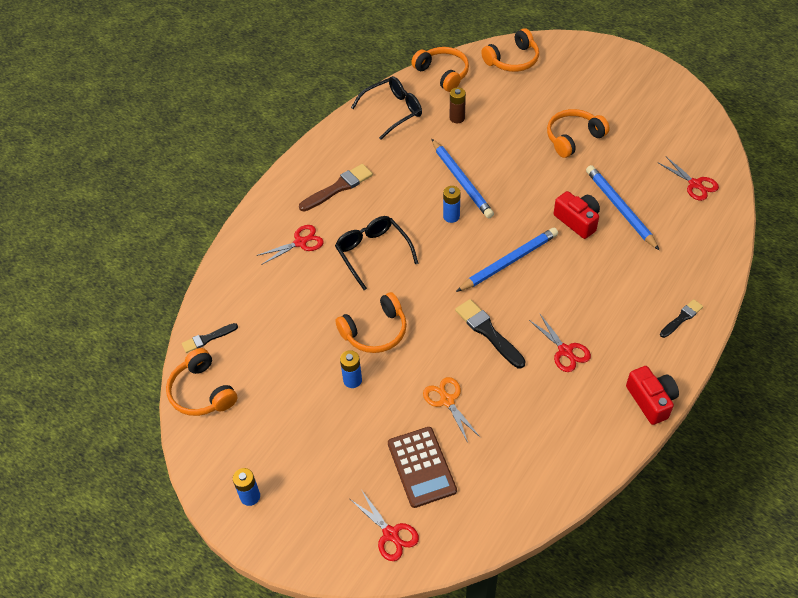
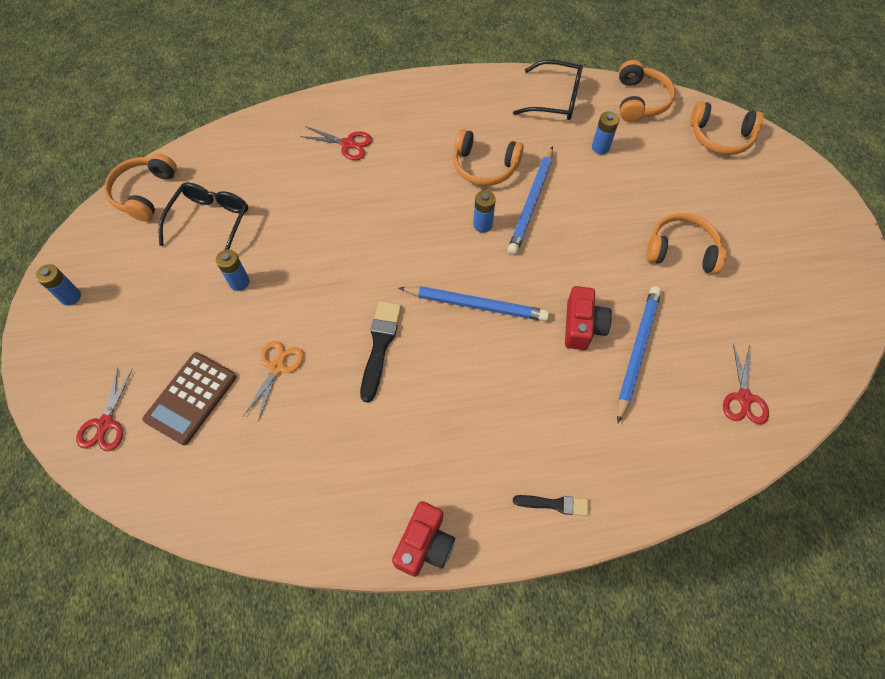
camera: 45 degrees right, 10 degrees up
black brush [182,323,238,353] -> none
brown brush [299,164,373,212] -> none
black glasses [335,216,418,290] -> black glasses moved to [159,183,248,250]
orange headphones [335,292,407,353] -> orange headphones moved to [453,129,524,186]
brown battery [450,88,466,123] -> blue battery [592,111,619,154]
red scissors [529,313,591,372] -> none

